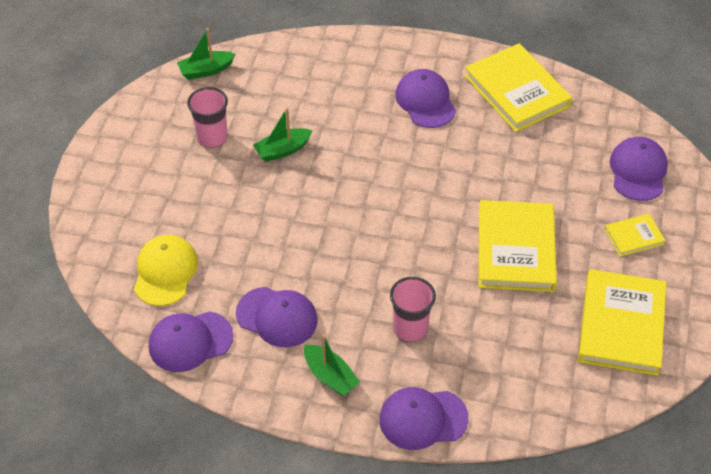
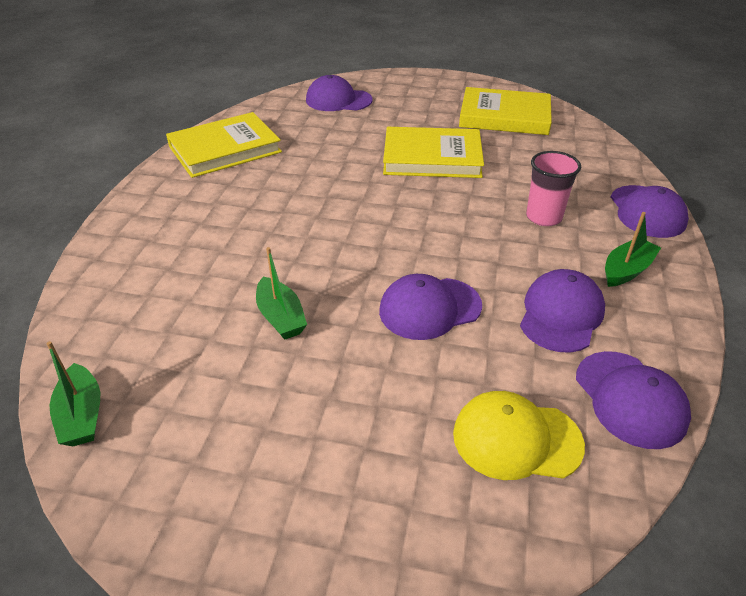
camera: 90 degrees left, 10 degrees down
pink cup [187,87,228,148] -> none
purple cap [395,69,456,128] -> purple cap moved to [379,274,482,340]
yellow book [604,214,665,257] -> none

